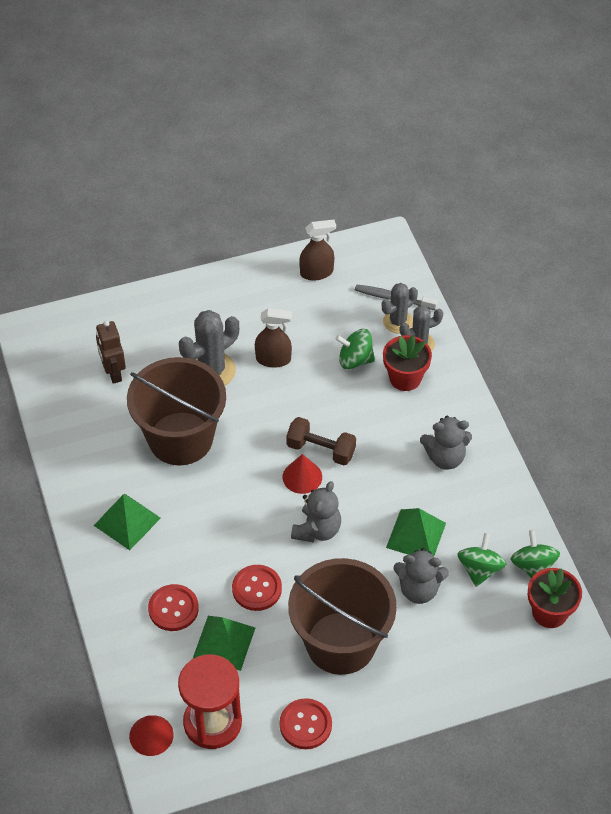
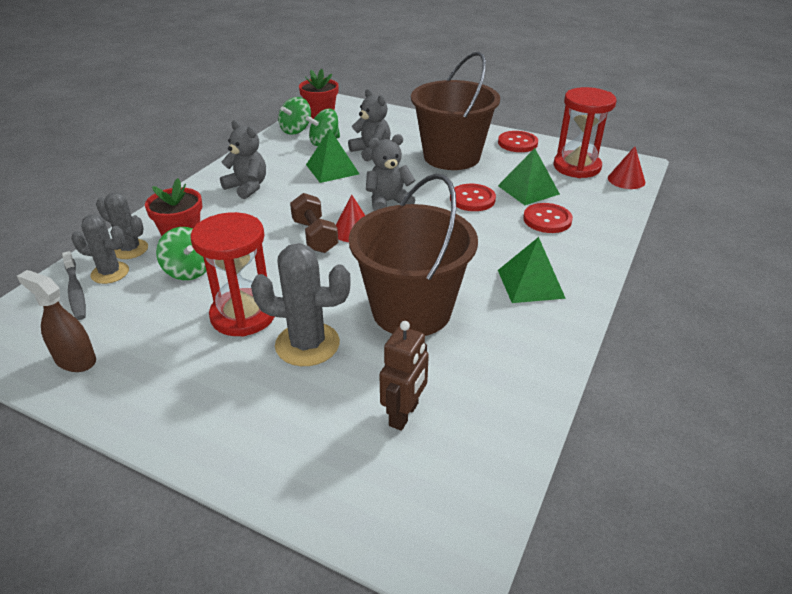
camera: 135 degrees left, 15 degrees down
brown spray bottle [255,308,292,368] -> red hourglass [190,212,274,337]

